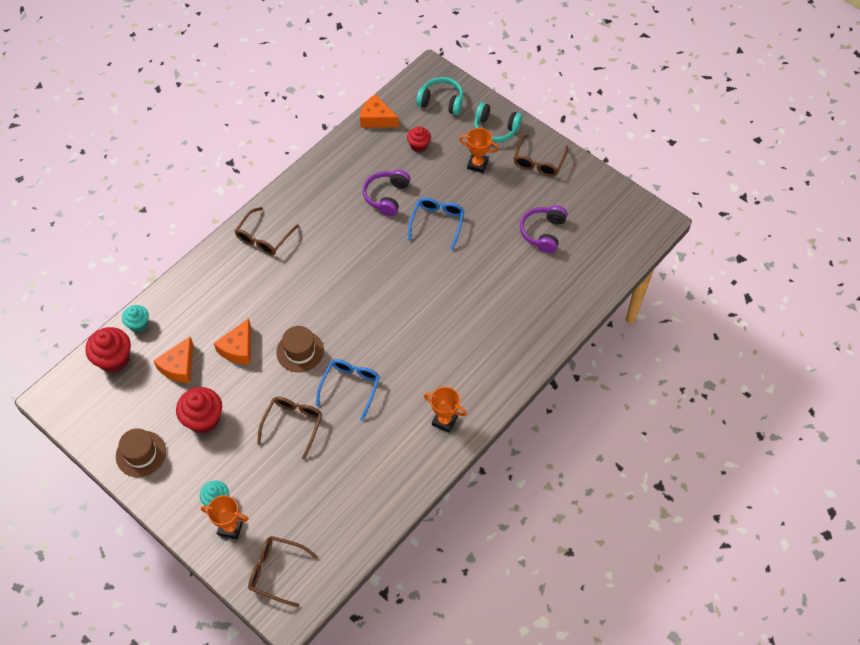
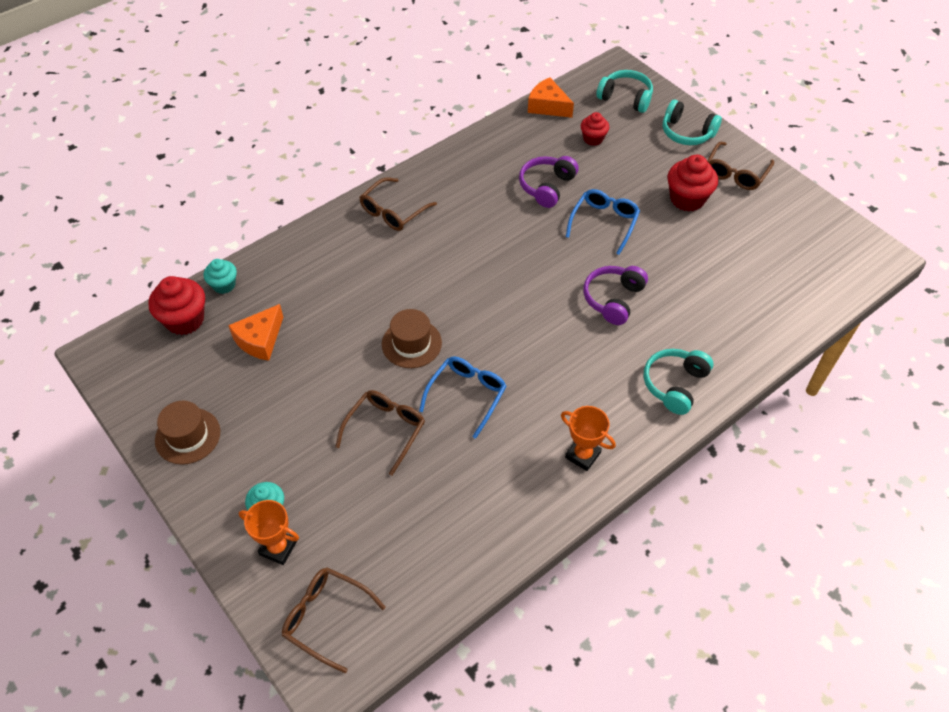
camera: 10 degrees right, 5 degrees down
red cupcake [176,387,222,433] -> red cupcake moved to [667,155,718,212]
orange cheese [214,318,251,364] -> none
orange trophy [459,128,499,173] -> none
purple headphones [520,205,567,253] -> purple headphones moved to [583,266,648,325]
none -> turquoise headphones [644,349,713,415]

